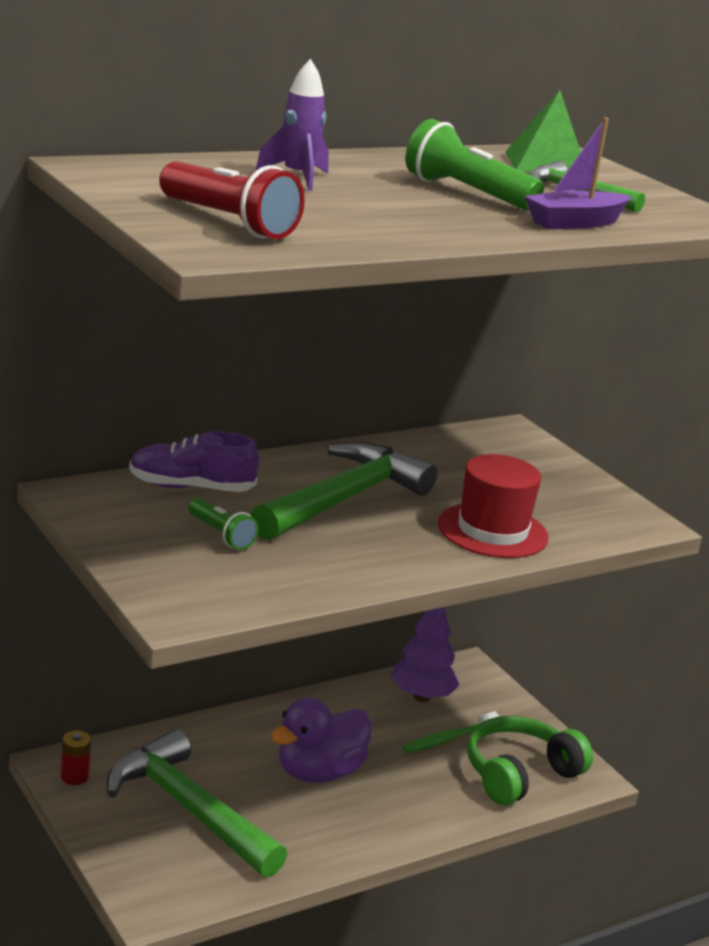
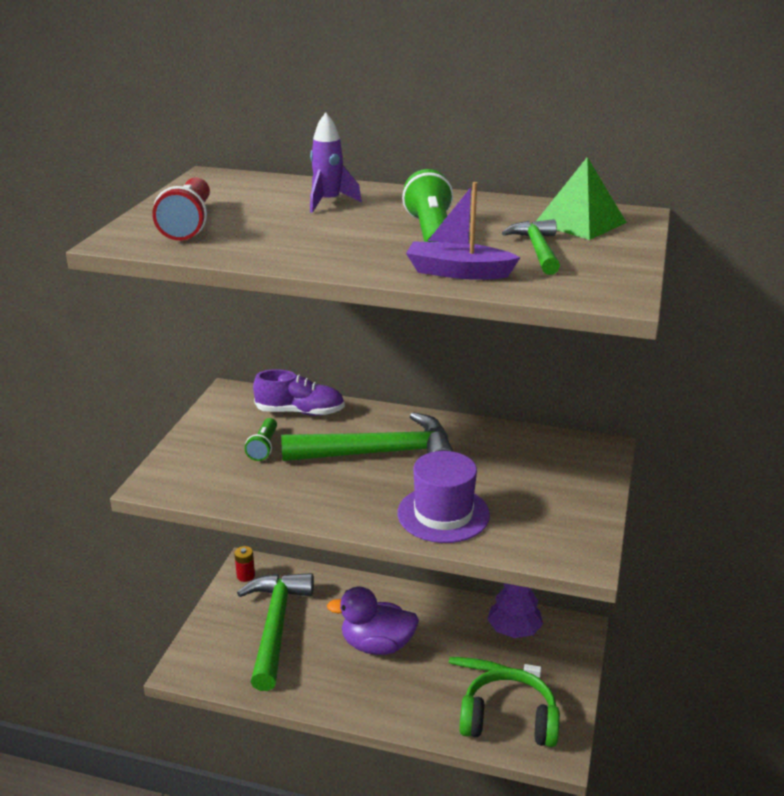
camera: 50 degrees right, 5 degrees up
purple shoe [129,431,259,492] -> purple shoe turned 135 degrees clockwise [253,369,345,416]
red hat [438,454,549,558] -> purple hat [398,451,490,543]

